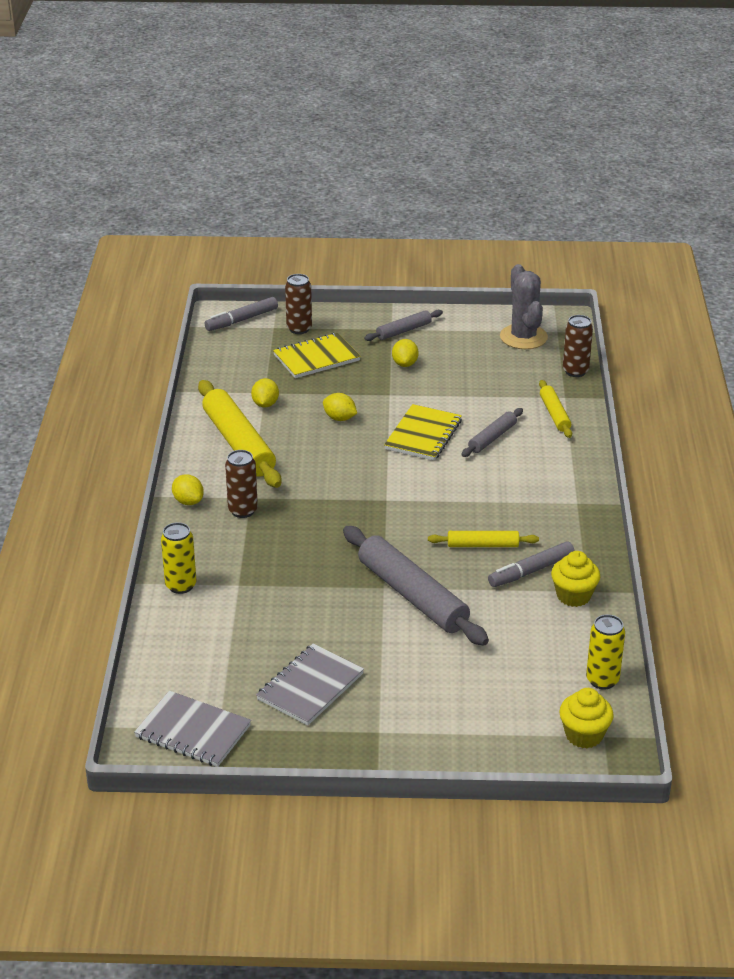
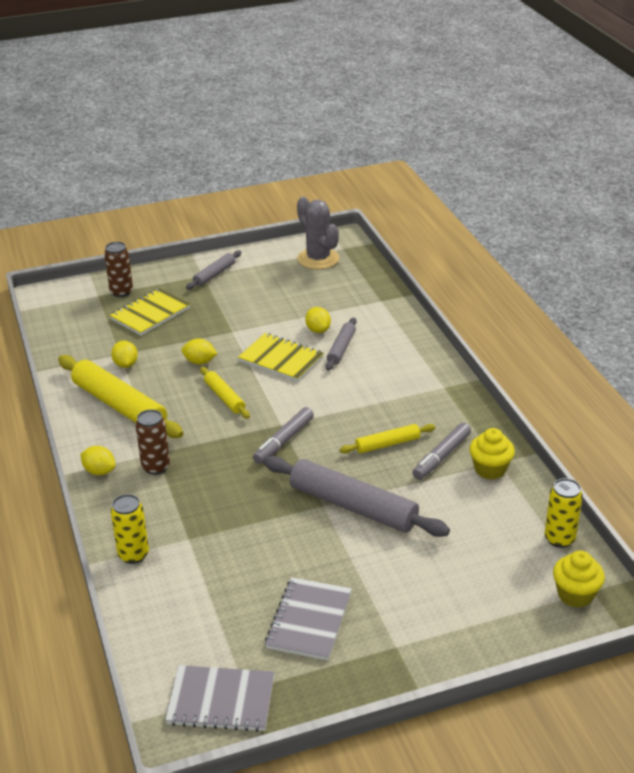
camera: 20 degrees left, 0 degrees up
grey marker [204,297,278,331] -> grey marker moved to [253,407,314,464]
yellow notebook [384,404,462,461] -> yellow notebook turned 60 degrees counterclockwise [238,333,324,382]
yellow lemon [392,339,419,367] -> yellow lemon moved to [305,307,331,333]
yellow rolling pin [539,380,572,438] -> yellow rolling pin moved to [200,367,250,419]
brown can [563,315,593,377] -> none

